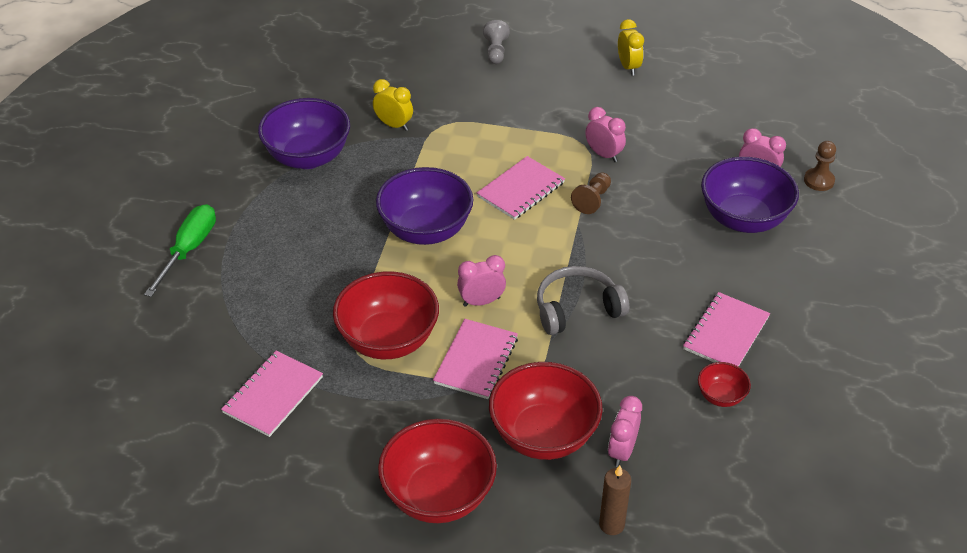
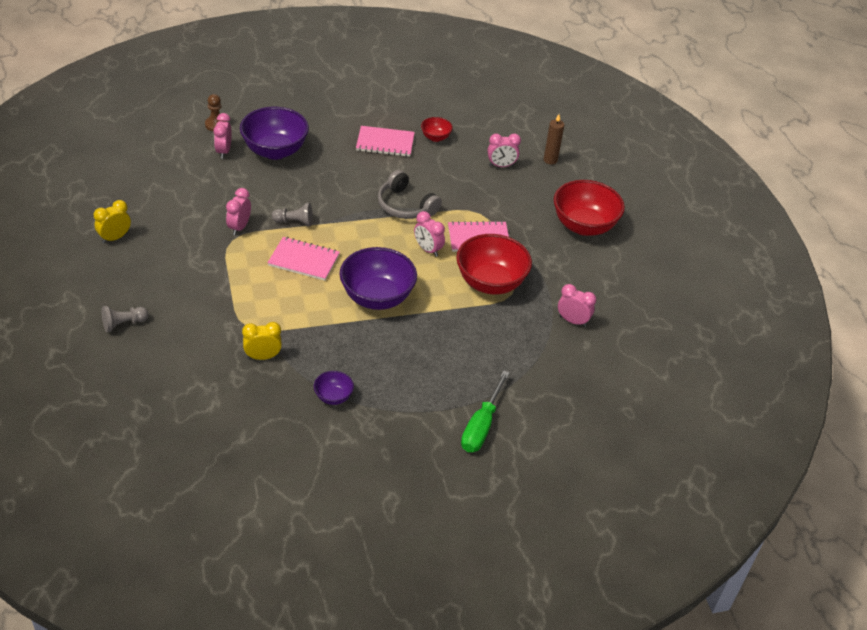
camera: 120 degrees left, 0 degrees up
green screwdriver [144,204,216,297] -> green screwdriver turned 60 degrees counterclockwise [461,370,510,452]
pink notebook [221,350,323,437] -> pink clock [558,284,596,327]
purple bowl [258,98,350,169] -> purple bowl [314,371,354,405], size x0.48
yellow clock [373,79,413,131] -> yellow clock turned 75 degrees clockwise [242,322,282,360]
red bowl [489,362,603,460] -> none
brown pawn [571,172,611,214] -> grey pawn [272,203,313,227]

